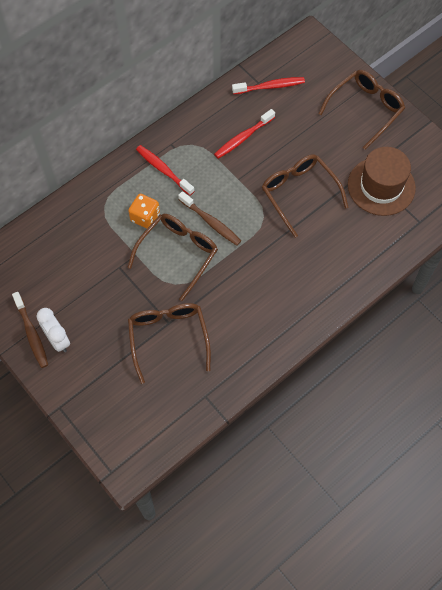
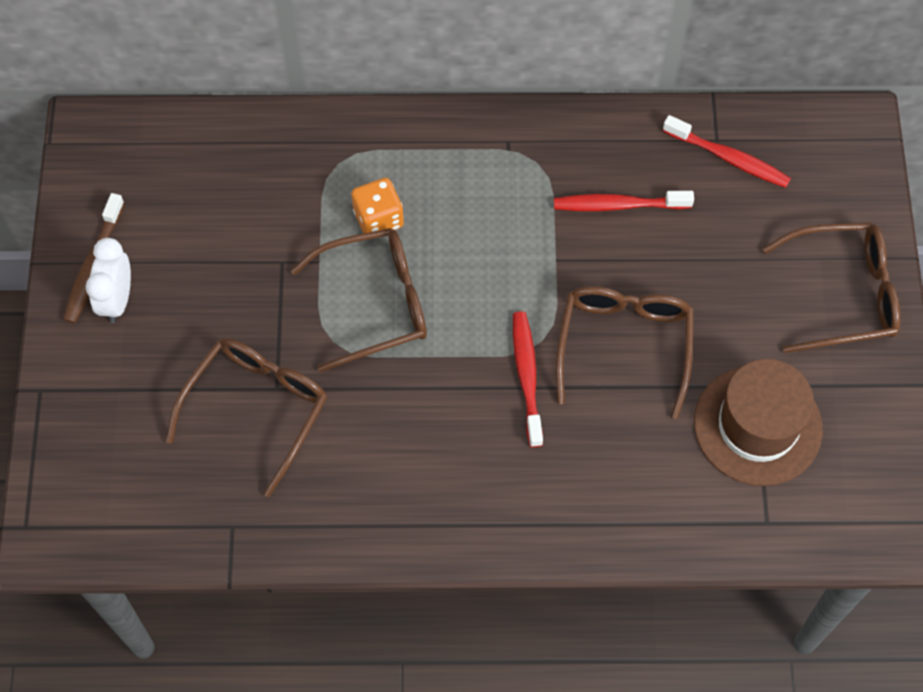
camera: 40 degrees right, 0 degrees up
red toothbrush [136,145,194,195] -> red toothbrush moved to [513,311,543,448]
brown toothbrush [178,191,241,245] -> none

